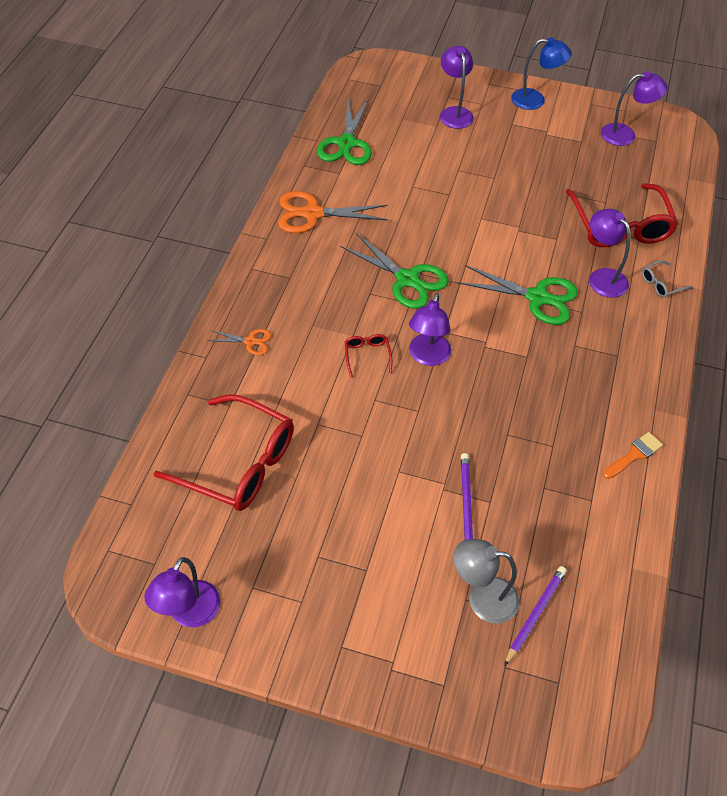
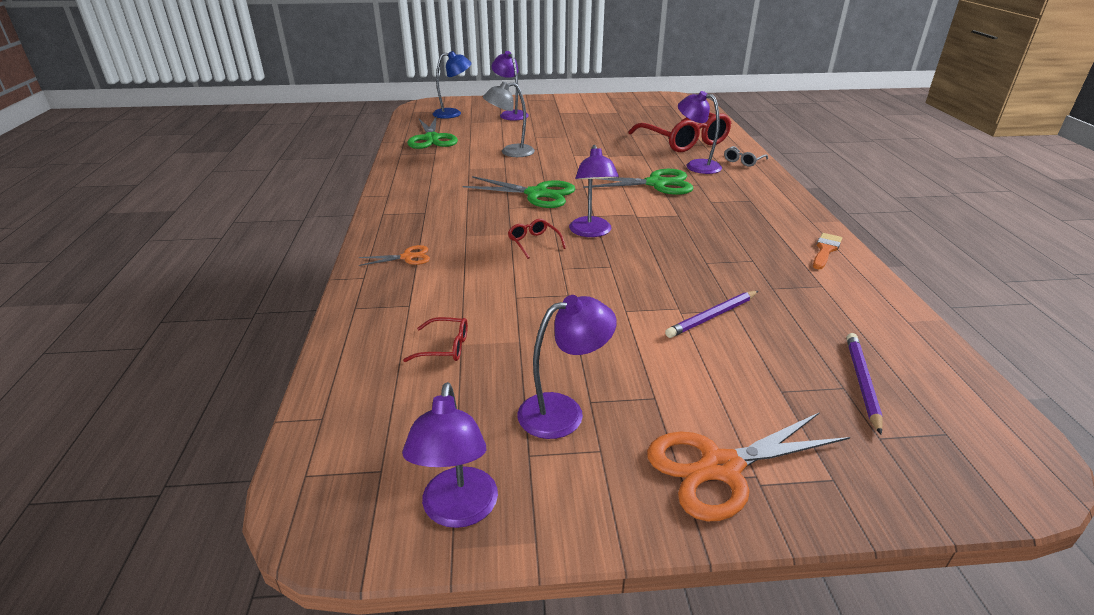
camera: 20 degrees left, 20 degrees down
red glasses [153,394,294,511] -> red glasses [403,317,468,362], size x0.42
orange scissors [278,191,389,233] -> orange scissors moved to [647,412,850,522]
grey lamp [453,539,520,623] -> grey lamp moved to [483,82,535,157]
purple pencil [461,453,473,540] -> purple pencil turned 105 degrees counterclockwise [665,291,758,338]
blue lamp [511,37,572,110] -> blue lamp moved to [432,51,472,119]
purple lamp [601,71,668,146] -> purple lamp moved to [518,295,617,439]

